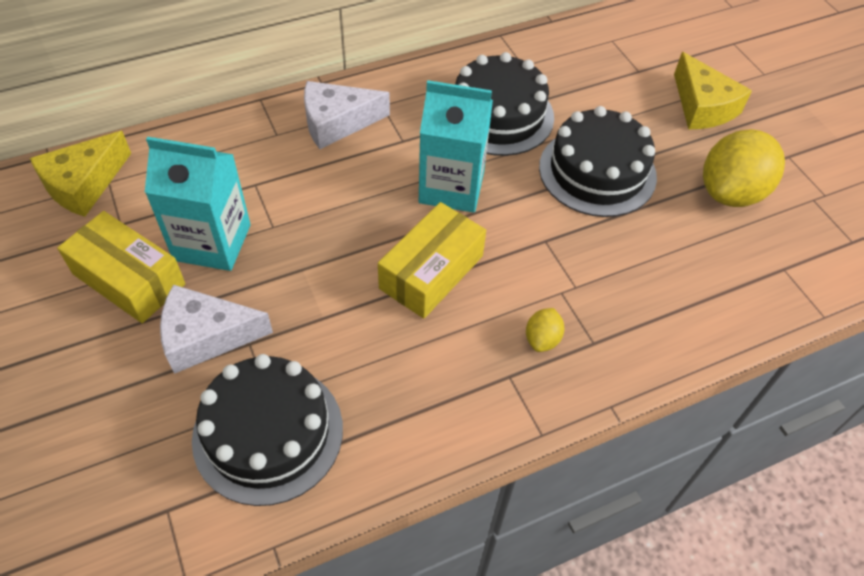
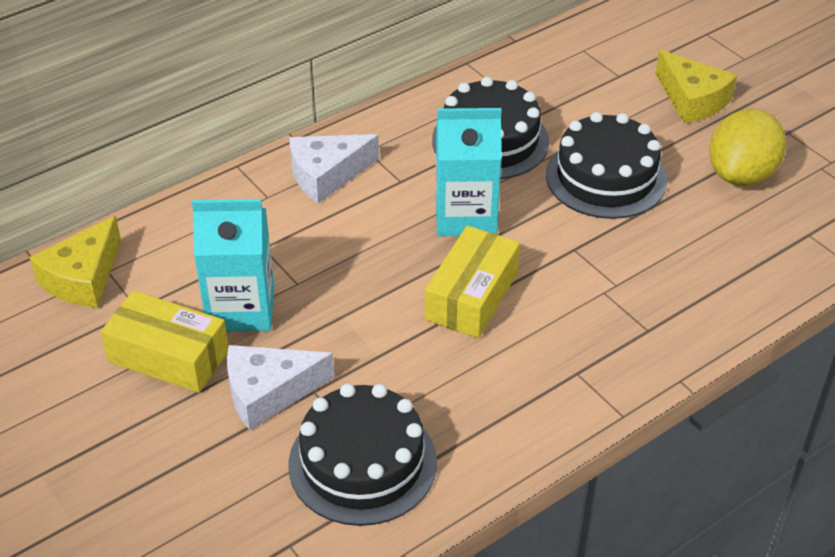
camera: 10 degrees left, 10 degrees down
yellow lemon [526,308,564,352] -> none

